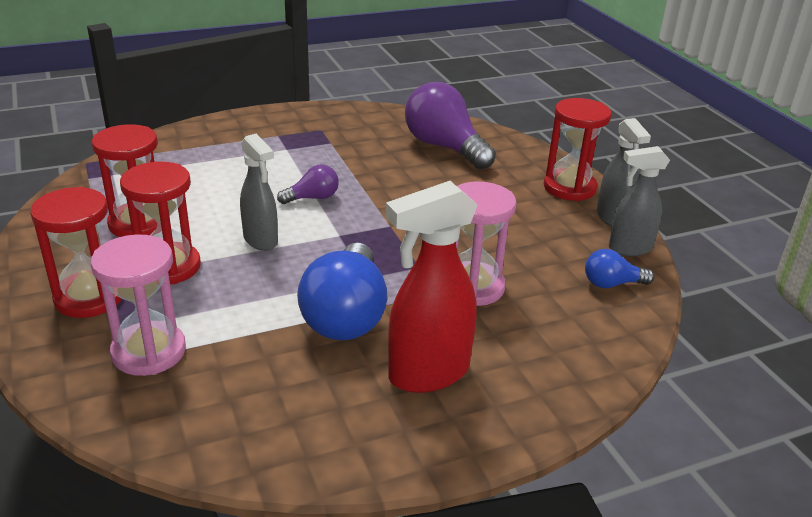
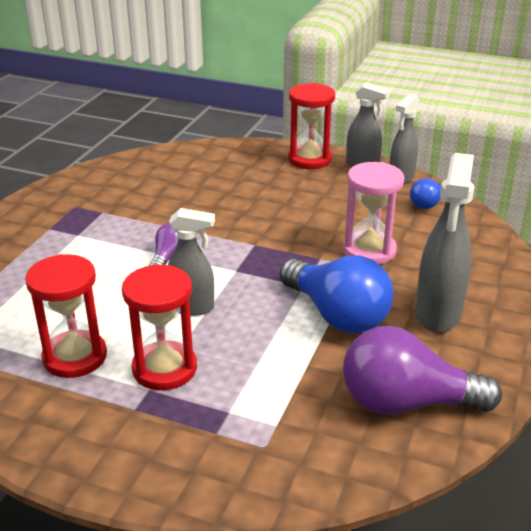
camera: 45 degrees left, 0 degrees up
red hourglass [30,187,122,318] -> none
pink hourglass [91,234,186,376] -> none
red spray bottle [386,181,478,393] -> grey spray bottle [415,153,474,333]
purple light bulb [405,82,496,169] -> purple light bulb moved to [343,326,502,415]

